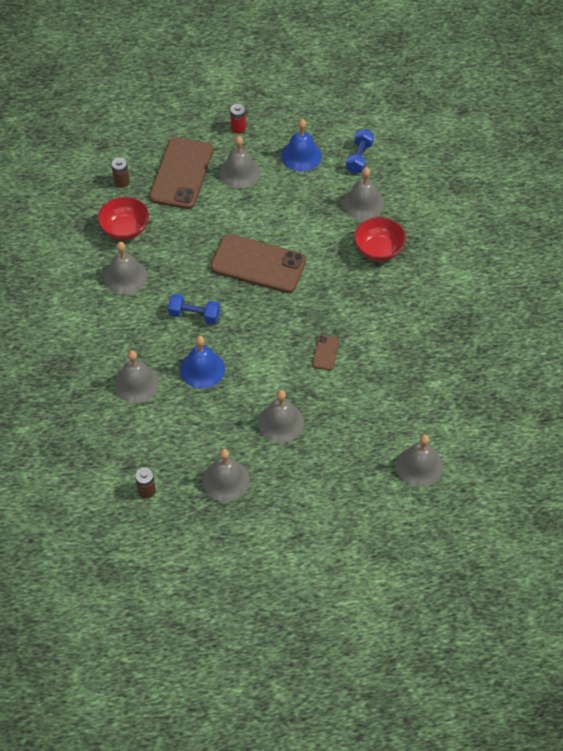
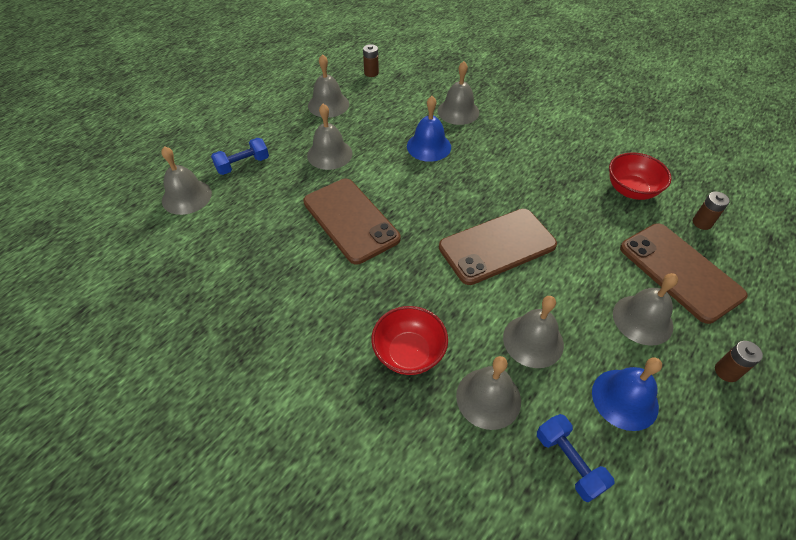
camera: 135 degrees right, 5 degrees down
grey bell [104,242,147,294] -> grey bell moved to [503,296,564,368]
blue dumbbell [168,294,220,324] -> blue dumbbell moved to [211,138,269,175]
red battery [230,104,246,134] -> brown battery [715,341,763,382]
brown phone [312,335,339,370] -> brown phone [303,179,400,264], size x2.38

